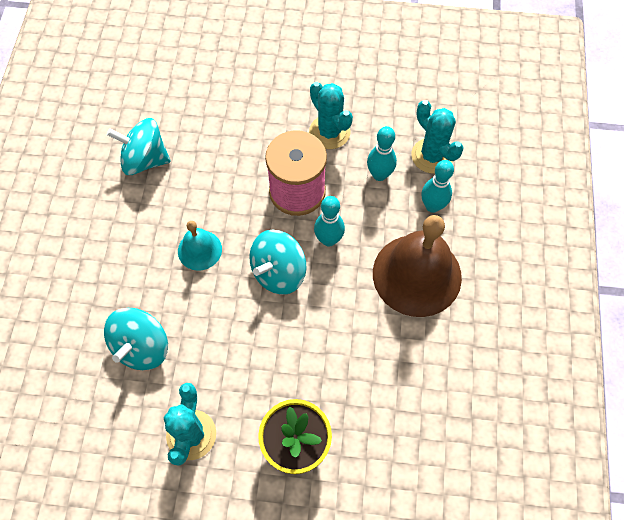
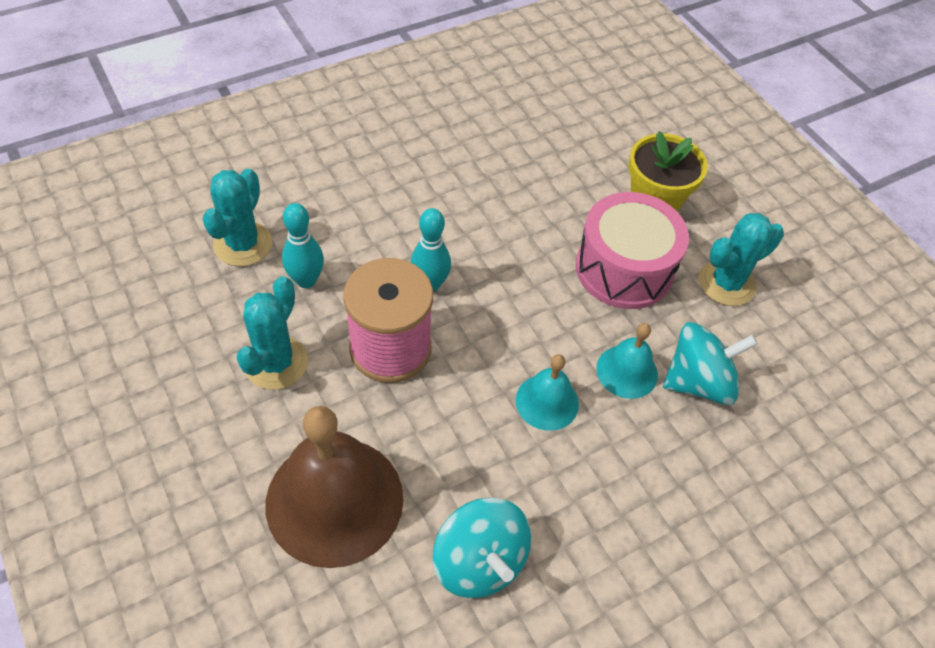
camera: 130 degrees left, 10 degrees down
turquoise spinning top [249,230,306,295] -> none
brown bell [373,215,462,317] -> brown bell moved to [266,406,404,568]
turquoise bowling pin [422,160,454,213] -> none
none -> pink drum [576,192,689,309]
none -> turquoise bell [596,323,658,399]

